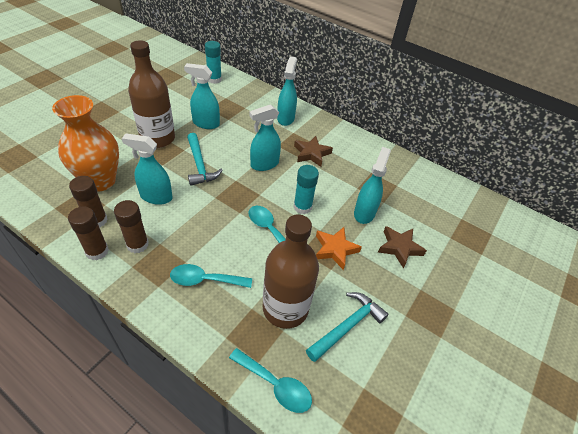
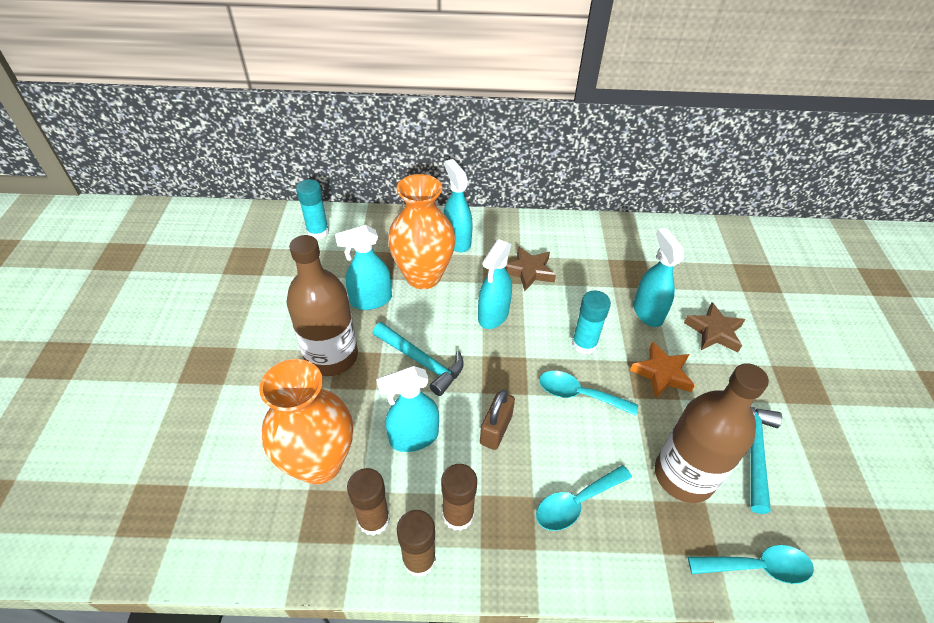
camera: 30 degrees left, 0 degrees up
none -> orange vase [388,174,456,289]
none -> brown padlock [480,390,515,450]

